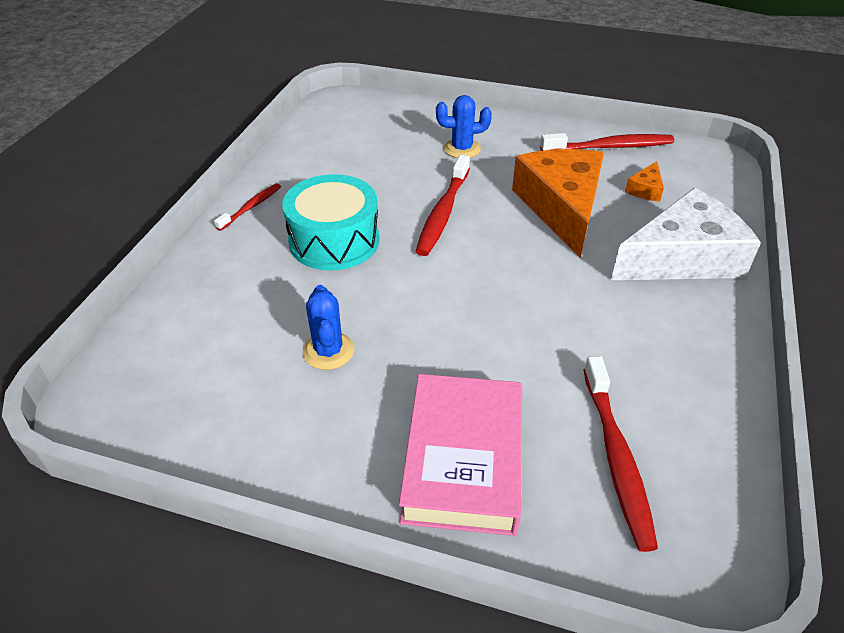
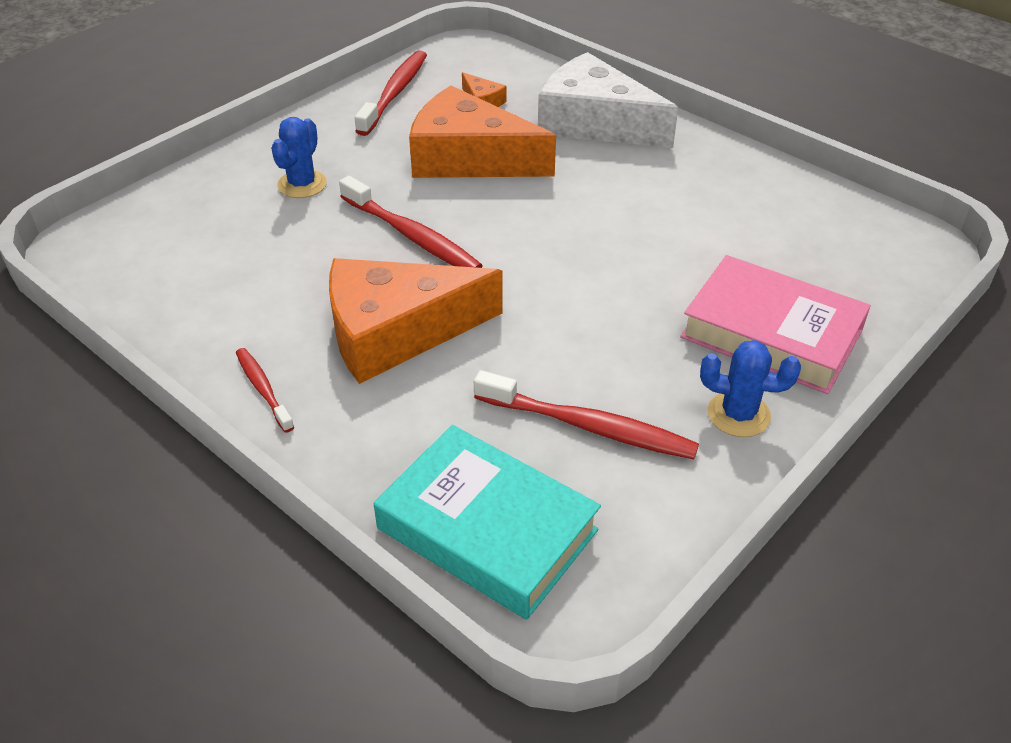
camera: 65 degrees left, 0 degrees up
turquoise drum [282,174,379,270] -> orange cheese [329,258,503,384]
blue cactus [302,285,354,370] -> blue cactus moved to [700,340,801,437]
red toothbrush [584,356,658,552] -> red toothbrush moved to [474,370,699,460]
white cheese [611,188,761,280] -> white cheese turned 60 degrees counterclockwise [538,52,678,148]
none -> turquoise book [374,425,601,620]

